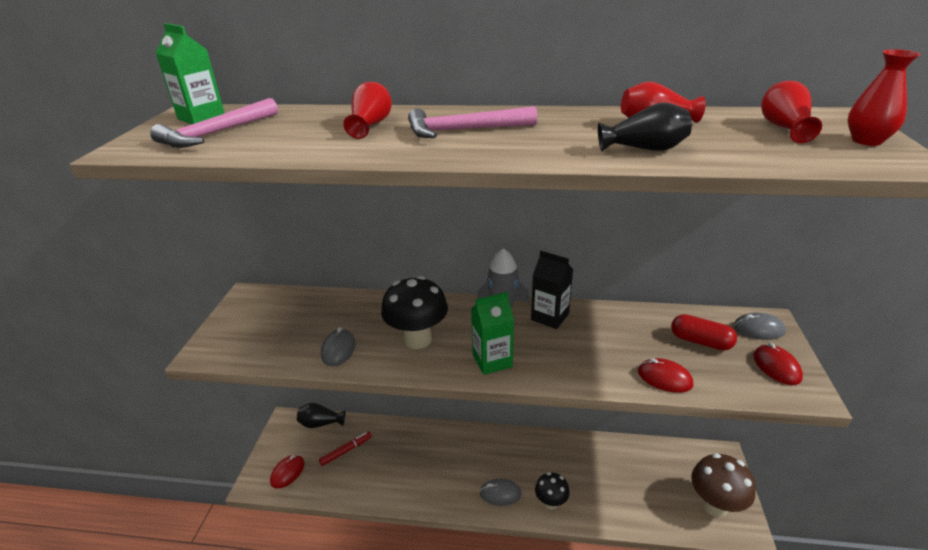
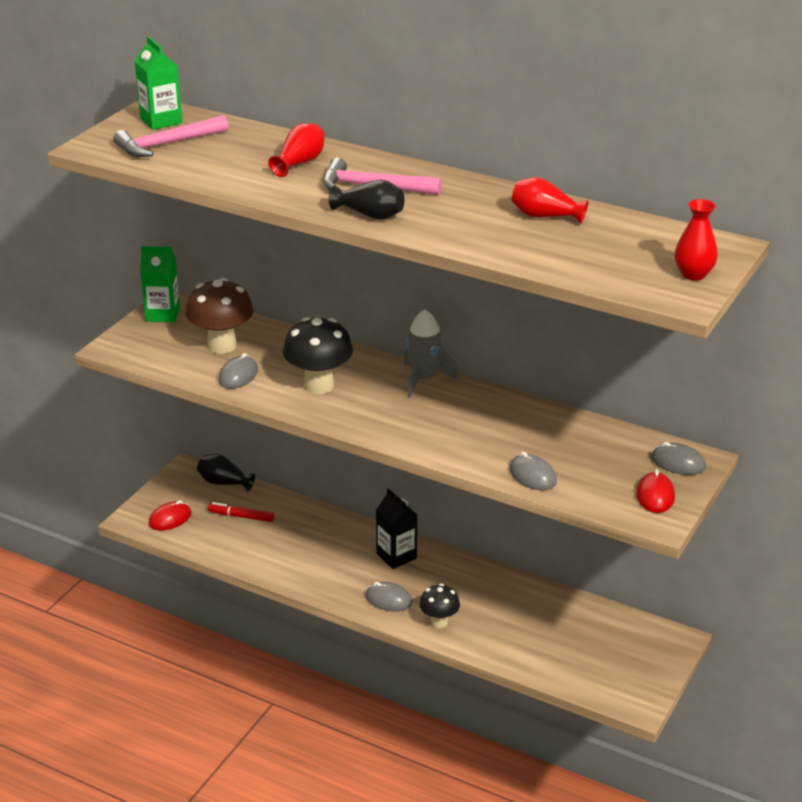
camera: 20 degrees right, 0 degrees up
red marker [319,432,372,466] -> red marker turned 150 degrees counterclockwise [208,502,274,522]
green carton [471,292,514,375] -> green carton moved to [140,246,180,322]
black carton [531,251,573,329] -> black carton moved to [376,488,417,569]
black vase [598,103,692,151] -> black vase moved to [329,180,405,220]
red mouse [638,358,693,393] -> grey mouse [509,452,557,490]
red capsule [671,314,737,351] -> none
brown mushroom [691,453,756,517] -> brown mushroom moved to [186,278,253,354]
red vase [761,81,822,143] -> none

